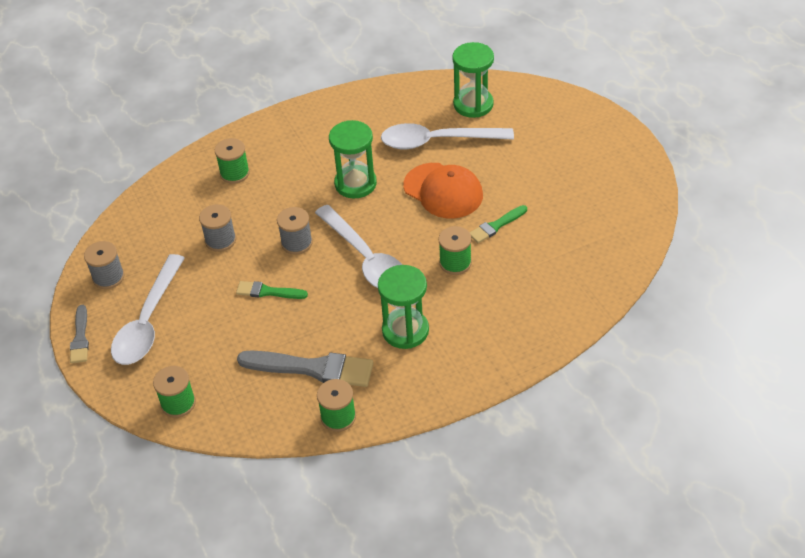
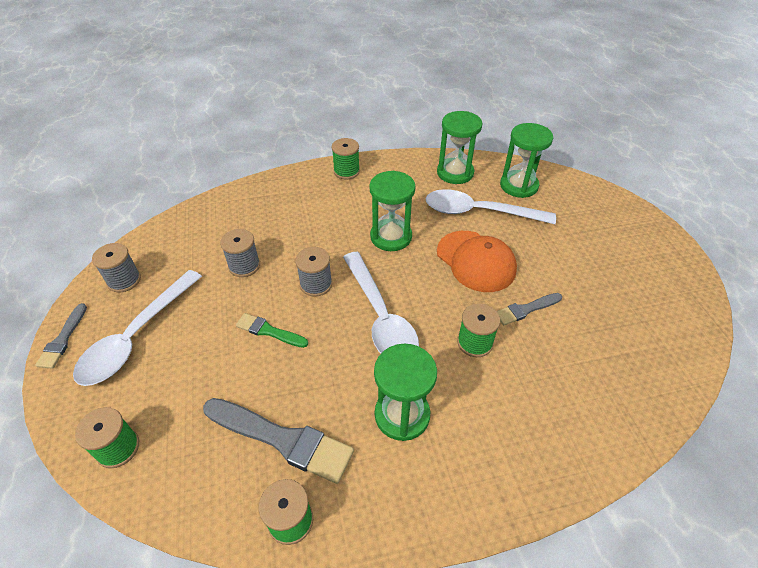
camera: 10 degrees right, 0 degrees up
green spool [215,138,250,184] -> green spool moved to [332,138,360,179]
green brush [470,205,527,243] -> grey brush [497,293,562,325]
none -> green hourglass [437,111,483,184]

